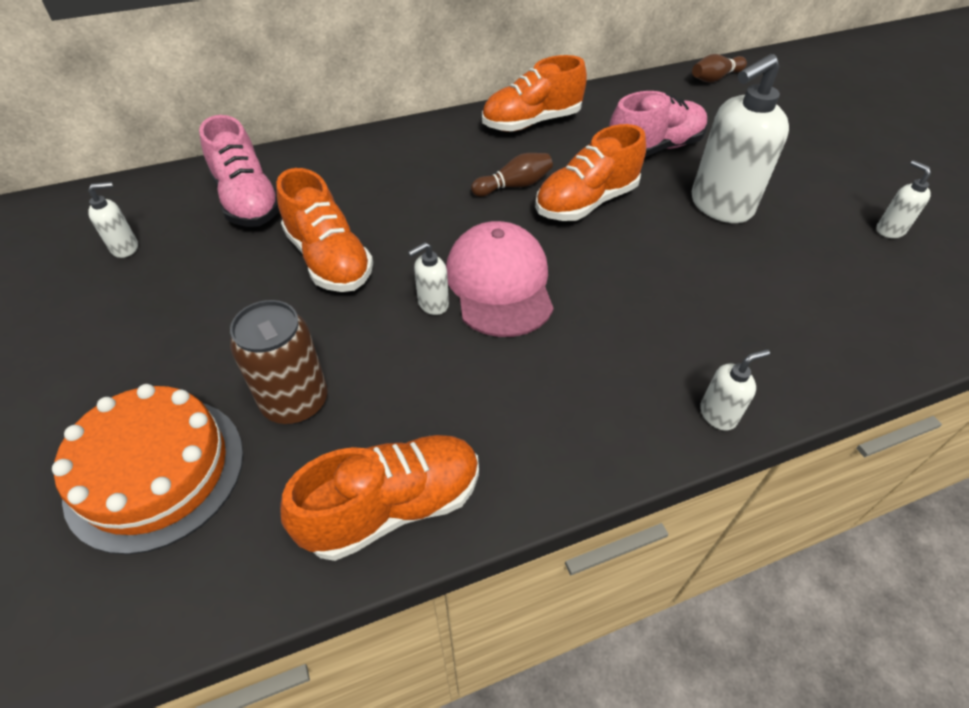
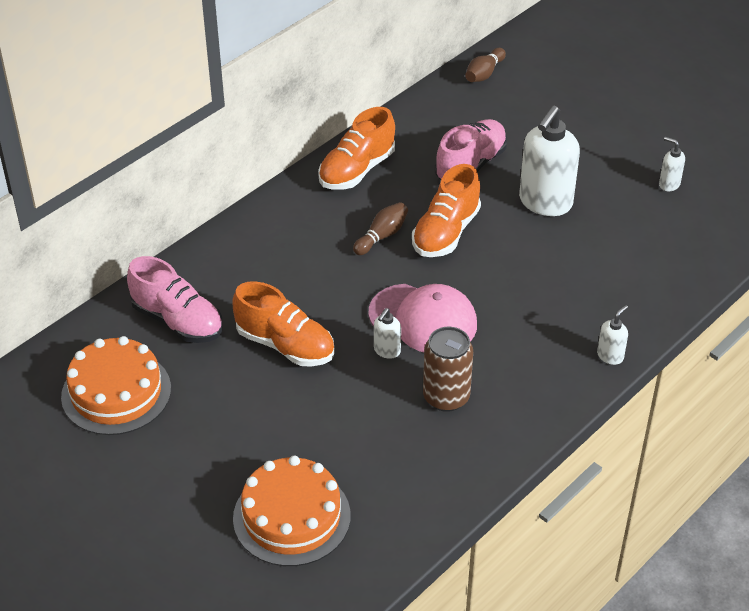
camera: 25 degrees left, 5 degrees down
white soap dispenser [88,182,138,258] -> orange cake [61,336,171,435]
brown can [230,300,328,424] -> brown can moved to [423,327,473,412]
orange shoe [280,435,479,561] -> none
pink cap [446,221,554,337] -> pink cap turned 150 degrees clockwise [369,284,477,352]

